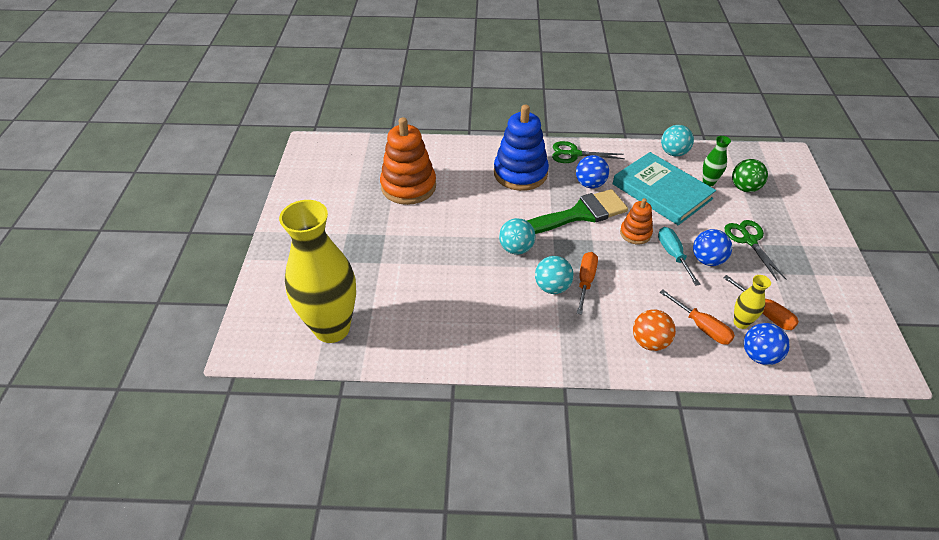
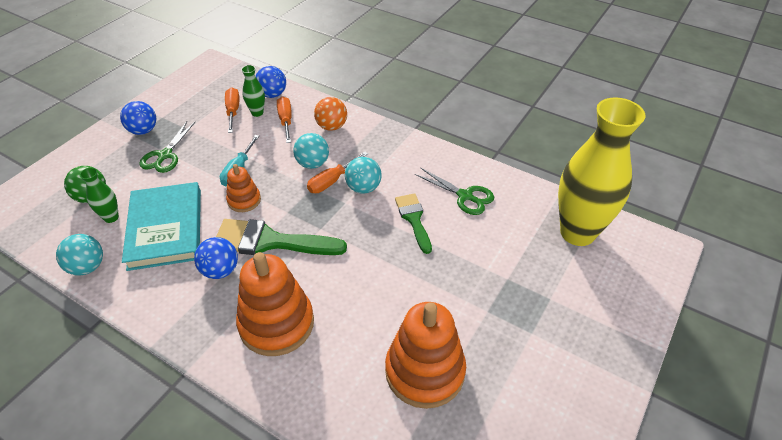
camera: 150 degrees left, 0 degrees up
blue stacking toy [494,105,549,191] -> orange stacking toy [236,252,314,356]
turquoise ball [499,218,535,255] -> turquoise ball moved to [293,133,329,169]
green scissors [552,141,625,163] -> green scissors moved to [415,168,494,215]
blue ball [693,229,732,266] -> blue ball moved to [120,101,156,135]
yellow vase [734,275,771,329] -> green vase [241,65,265,117]
none -> green brush [395,193,432,254]

